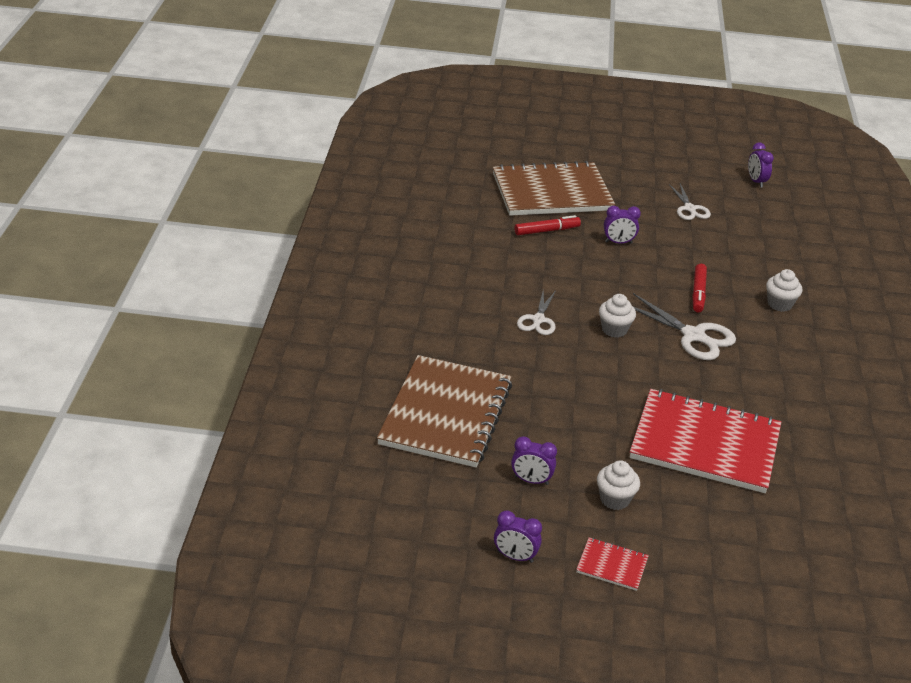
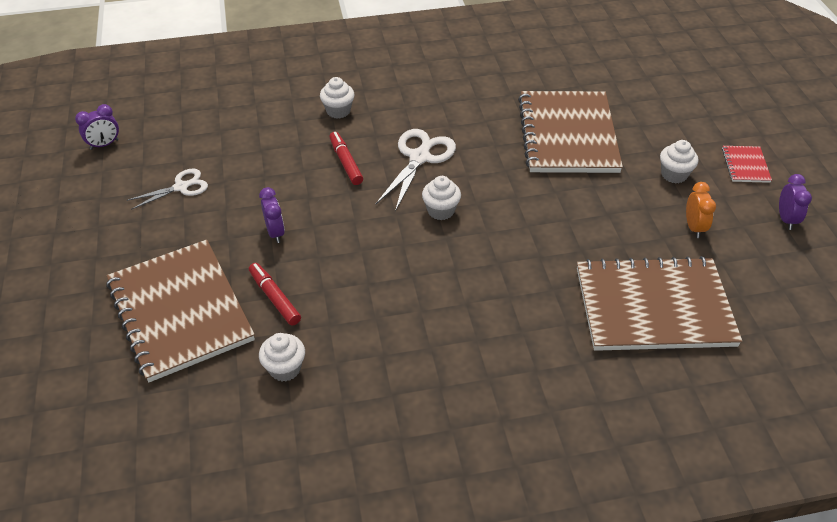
camera: 105 degrees left, 10 degrees up
purple clock [511,436,557,485] -> orange clock [686,182,716,238]
white scissors [517,289,556,335] -> none
red notebook [630,389,781,493] -> brown notebook [518,91,623,173]
red marker [692,264,707,312] -> red marker turned 105 degrees counterclockwise [329,132,363,185]
none -> white cupcake [259,333,305,381]

